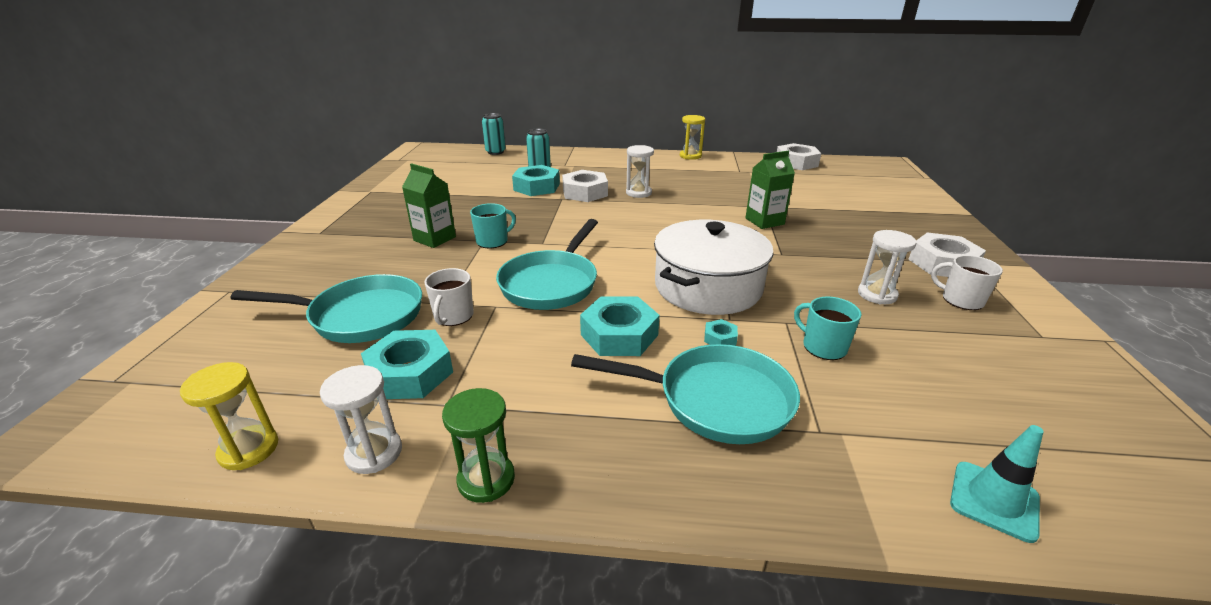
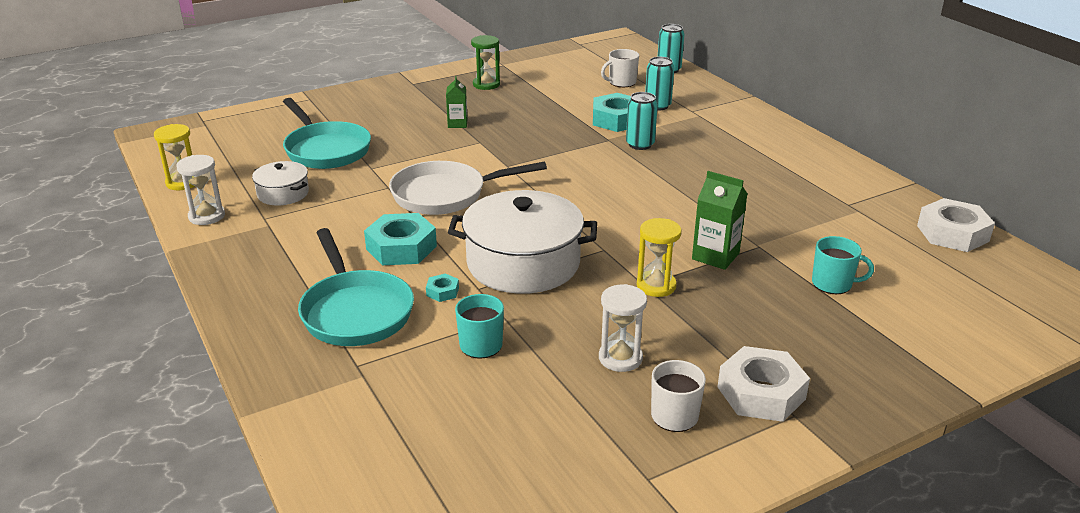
camera: 55 degrees right, 0 degrees up
turquoise nut [361,330,453,399] -> white pot [252,161,309,205]
green carton [402,163,456,248] -> green carton [446,76,467,128], size x0.66
white mug [424,268,474,326] -> white mug moved to [601,49,639,87]
green hourglass [442,388,515,503] -> green hourglass moved to [471,35,500,90]
turquoise mug [470,203,516,248] -> turquoise mug moved to [812,236,874,294]
turquoise pan [496,219,598,310] -> white pan [389,161,547,215]
white nut [562,170,608,202] -> turquoise can [626,92,658,150]
white hourglass [626,145,654,198] -> none
yellow hourglass [680,115,705,160] -> yellow hourglass moved to [637,218,681,297]
turquoise traffic cone [950,425,1044,543] -> none

